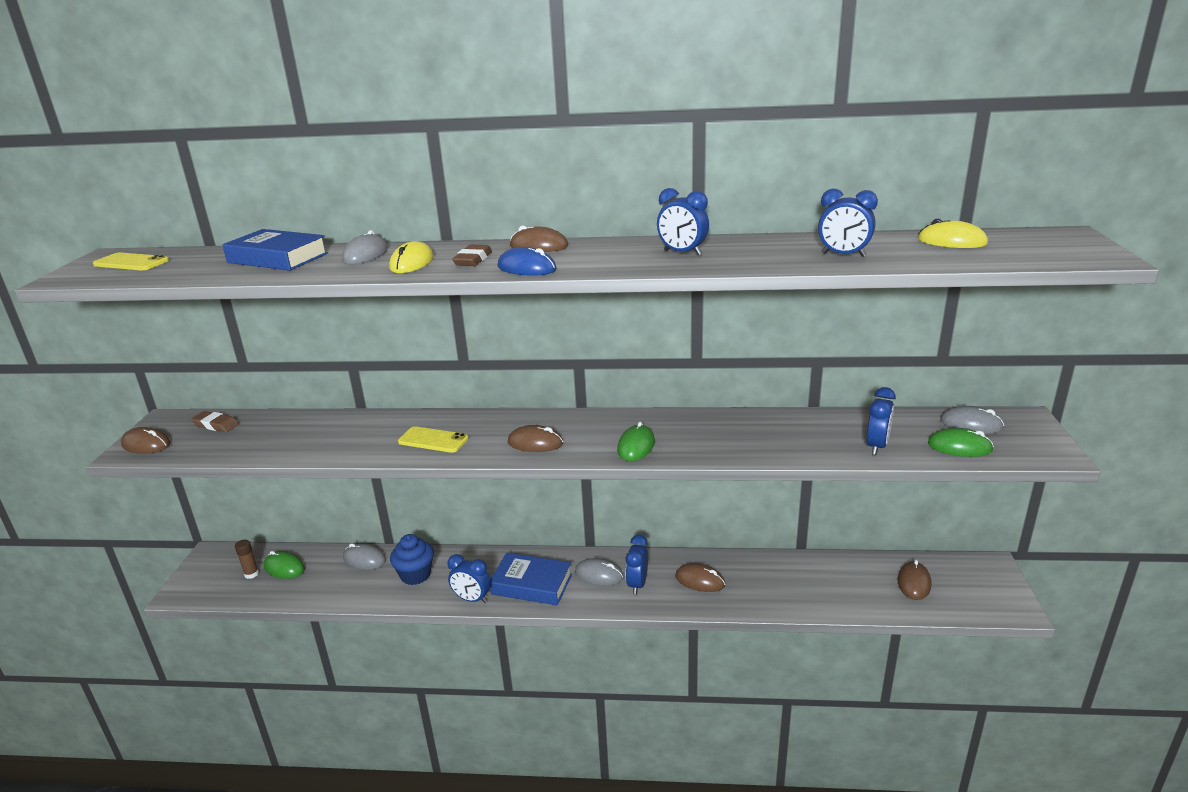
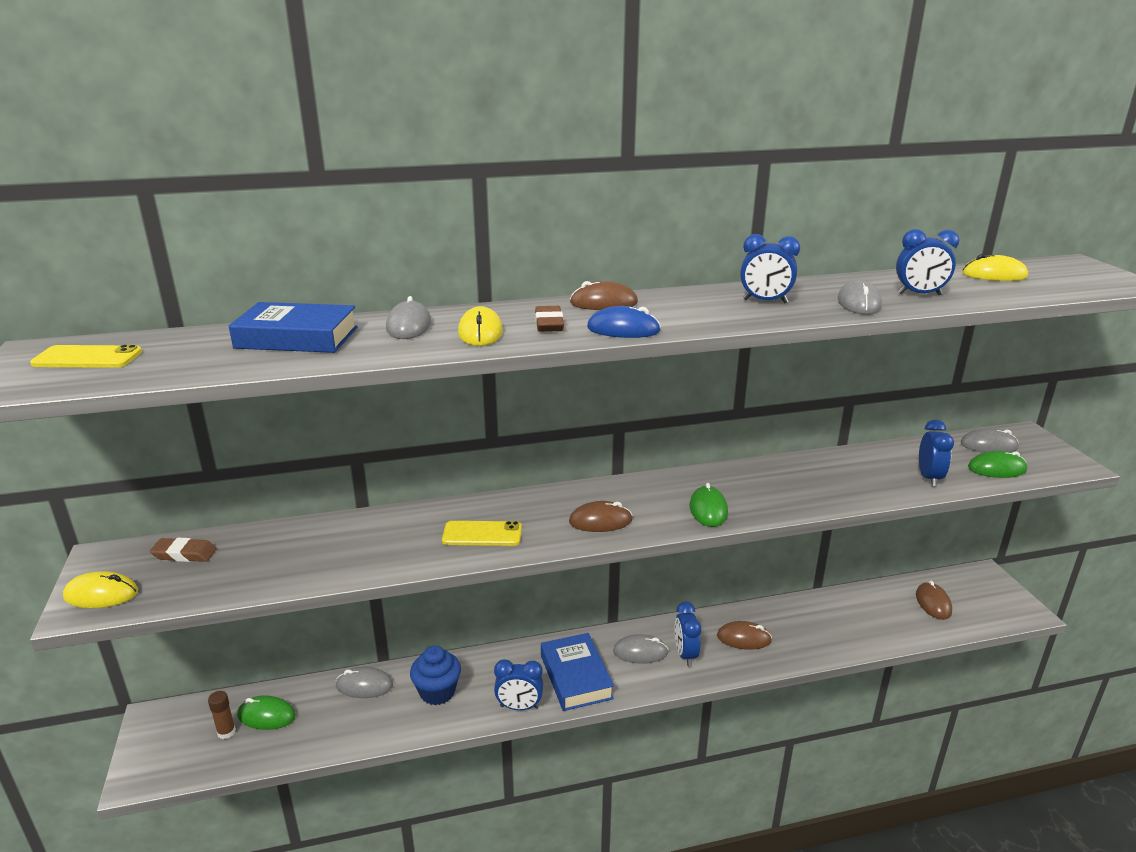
camera: 20 degrees left, 0 degrees up
brown mouse [121,427,171,454] -> yellow mouse [63,571,138,608]
blue book [490,553,572,605] -> blue book turned 75 degrees clockwise [541,633,614,711]
none -> grey mouse [837,279,882,315]

